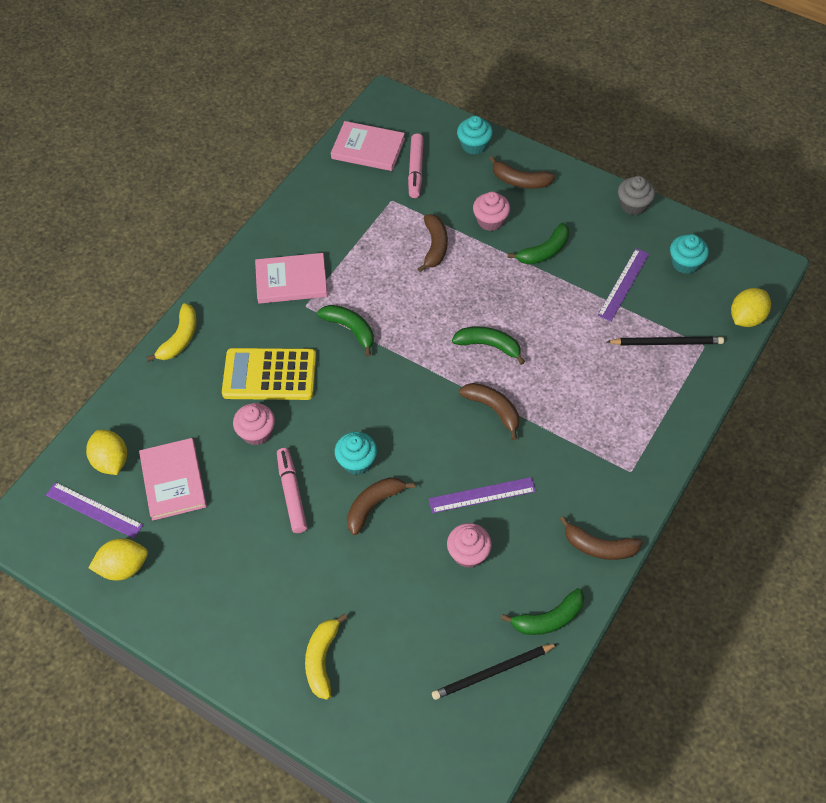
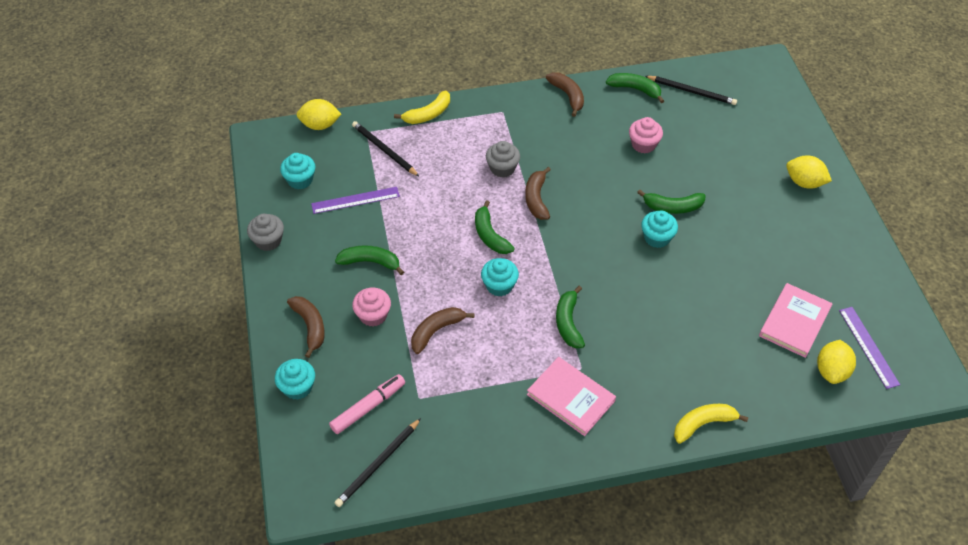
camera: 135 degrees left, 5 degrees down
yellow lemon [89,538,148,581] -> yellow lemon moved to [786,155,832,189]
yellow calculator [222,348,316,400] -> none
pink cupcake [233,403,275,445] -> none
pink marker [277,448,307,533] -> none
yellow banana [305,614,347,700] -> yellow banana moved to [394,91,450,124]
pink book [331,121,405,171] -> black pencil [335,418,421,507]
brown banana [347,477,415,535] -> green banana [637,190,706,214]
purple ruler [429,477,536,513] -> none
none -> turquoise cupcake [481,258,519,297]
none -> grey cupcake [486,141,520,178]

